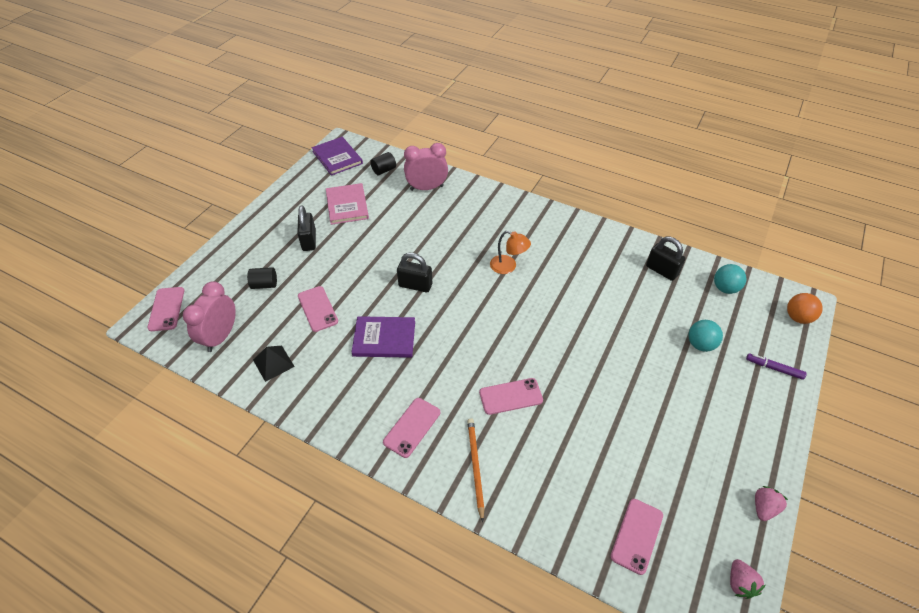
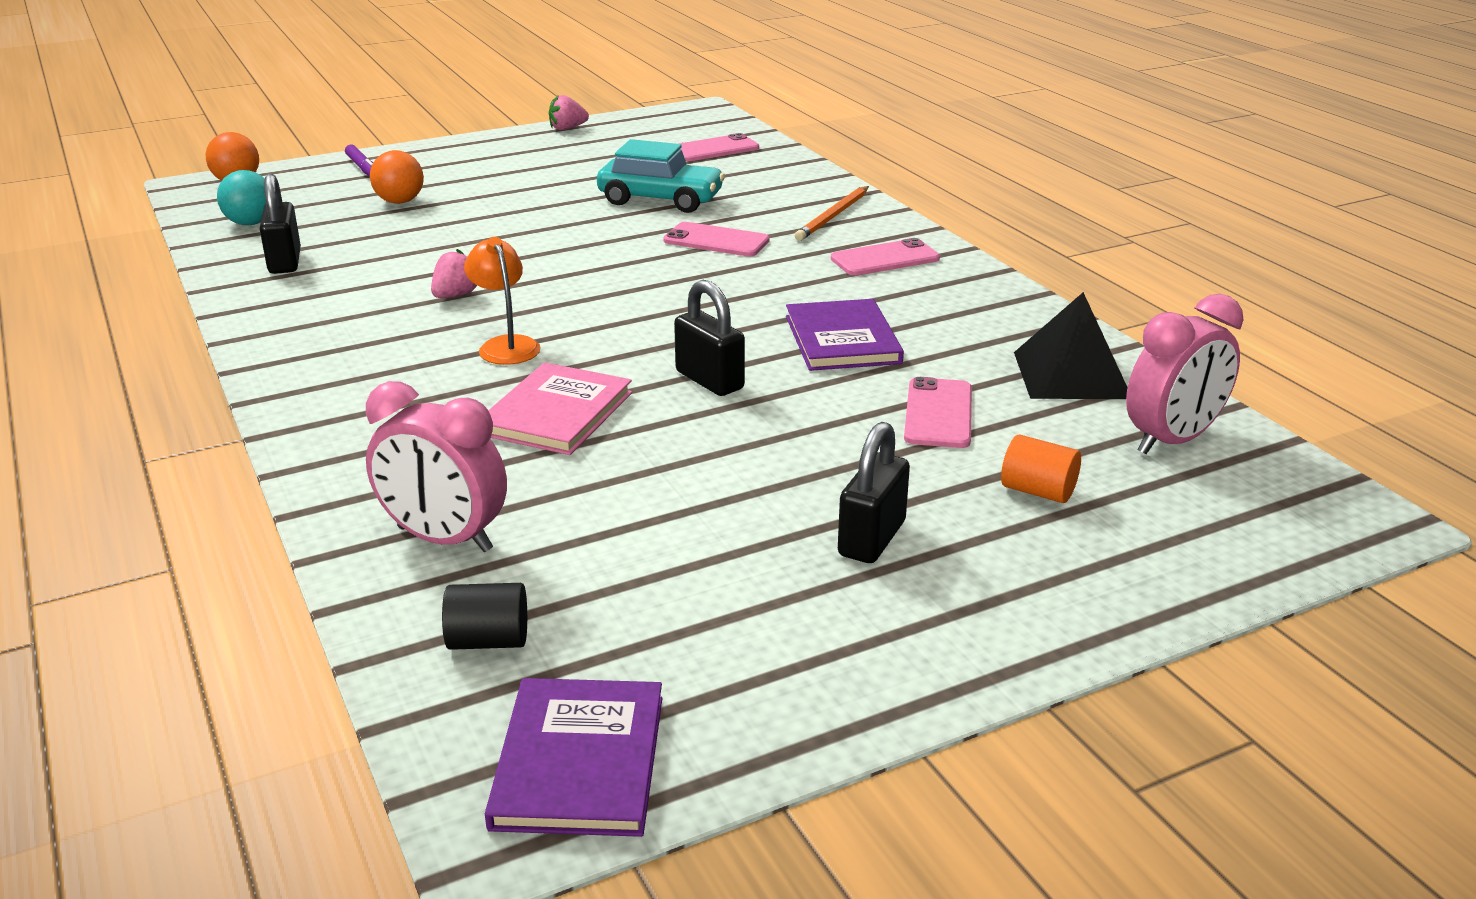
camera: 145 degrees left, 20 degrees down
pink phone [147,287,184,331] -> none
black cylinder [247,267,277,289] -> orange cylinder [1001,435,1081,503]
black pyramid [253,346,295,382] -> black pyramid [1014,292,1128,399], size x1.50
pink book [326,183,369,225] -> pink book moved to [488,362,632,455]
purple book [351,316,415,358] -> purple book turned 45 degrees clockwise [786,299,904,371]
turquoise ball [689,320,723,352] -> orange ball [370,150,424,204]
pink strawberry [730,559,765,599] -> pink strawberry moved to [431,249,477,298]
none -> turquoise car [597,139,725,213]

